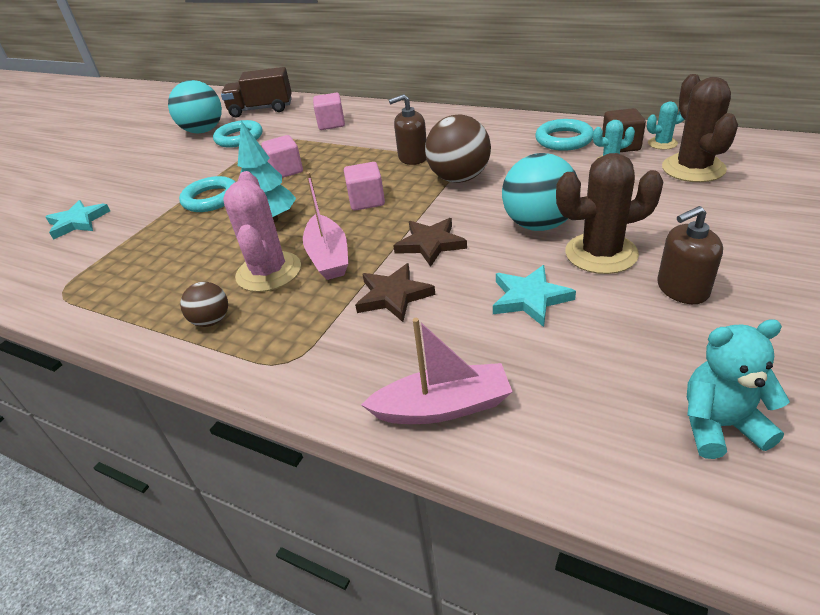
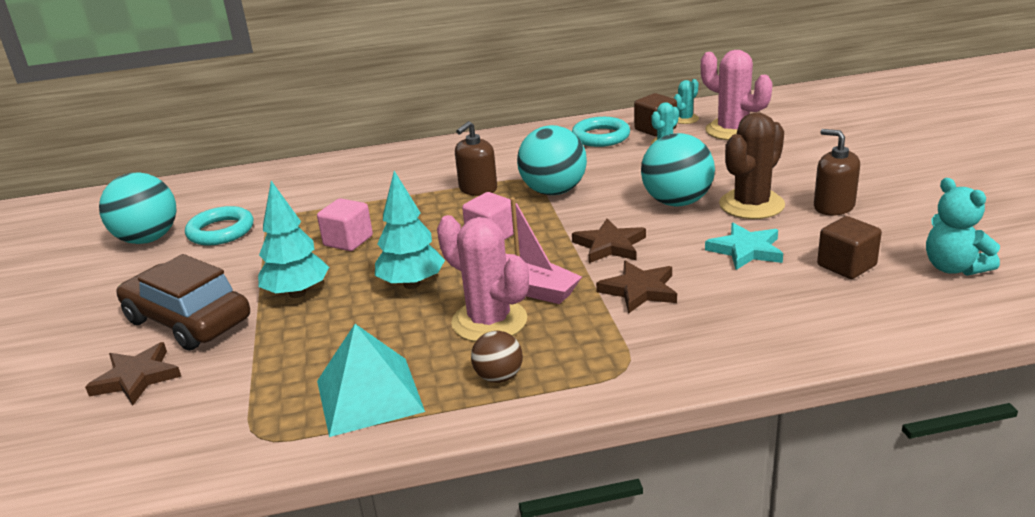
camera: 40 degrees left, 10 degrees down
turquoise star [46,200,110,240] -> brown star [85,342,182,405]
turquoise ring [179,176,235,212] -> turquoise tree [258,181,329,298]
brown truck [221,67,292,117] -> none
pink cube [313,93,345,130] -> none
pink boat [361,318,513,424] -> none
brown ball [425,115,491,183] -> turquoise ball [517,125,587,195]
brown soap dispenser [657,206,723,304] -> brown soap dispenser turned 105 degrees clockwise [814,129,860,215]
brown cactus [662,74,738,182] -> pink cactus [701,50,772,140]
turquoise teddy bear [687,319,790,459] -> turquoise teddy bear turned 75 degrees counterclockwise [926,178,1000,276]
none -> brown car [117,254,250,351]
none -> turquoise pyramid [317,324,425,437]
none -> brown cube [817,216,882,279]

